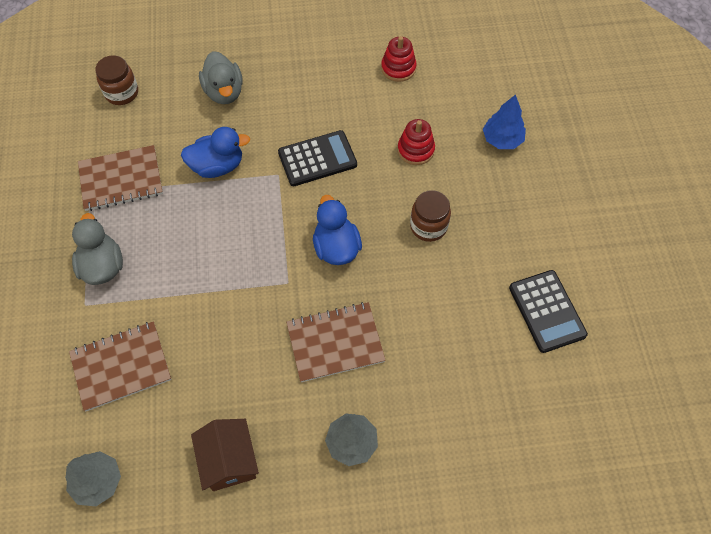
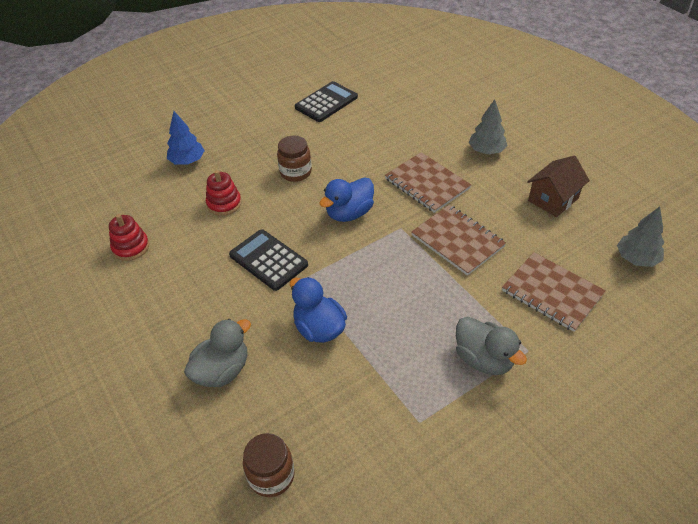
camera: 115 degrees left, 15 degrees down
grey duck [72,213,123,285] -> grey duck turned 90 degrees counterclockwise [456,317,527,375]
brown notebook [78,145,163,211] -> brown notebook moved to [411,205,506,276]

